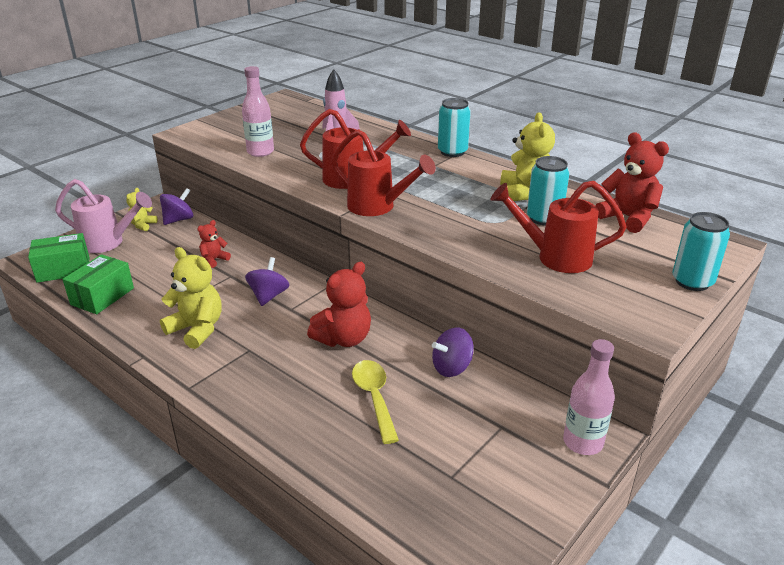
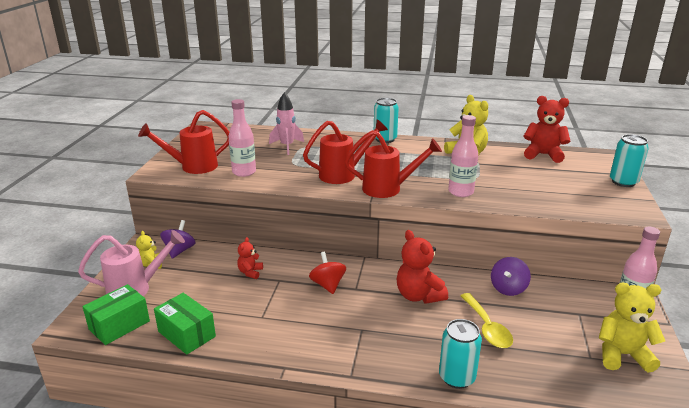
camera: 30 degrees left, 5 degrees down
green box [63,254,134,314] -> green box turned 45 degrees counterclockwise [154,293,216,355]
yellow teddy bear [160,247,221,349] -> yellow teddy bear moved to [599,283,665,373]
purple spinning top [245,257,289,306] -> red spinning top [309,252,346,294]
red teddy bear [307,262,371,347] -> red teddy bear turned 135 degrees clockwise [397,230,448,304]
yellow spoon [352,360,399,444] -> yellow spoon turned 150 degrees counterclockwise [460,293,513,348]
red watering can [490,181,626,273] -> red watering can moved to [138,110,229,174]
turquoise can [527,156,570,226] -> turquoise can moved to [439,319,482,389]
none -> pink bottle [448,115,479,197]

